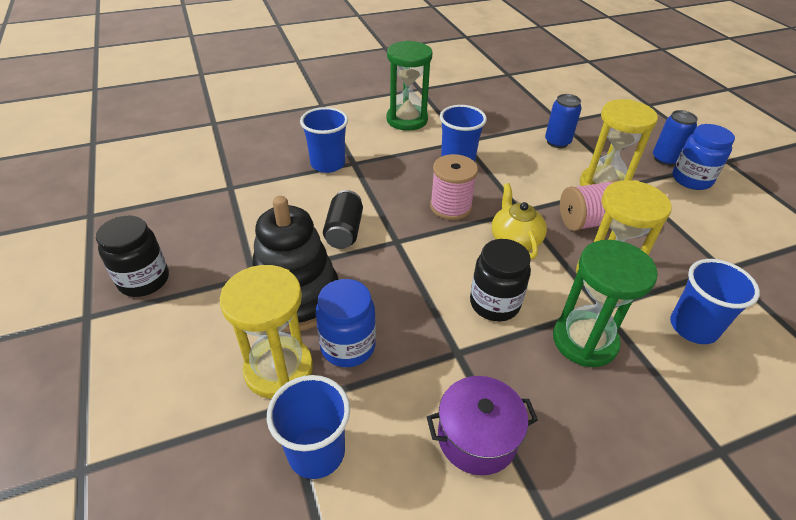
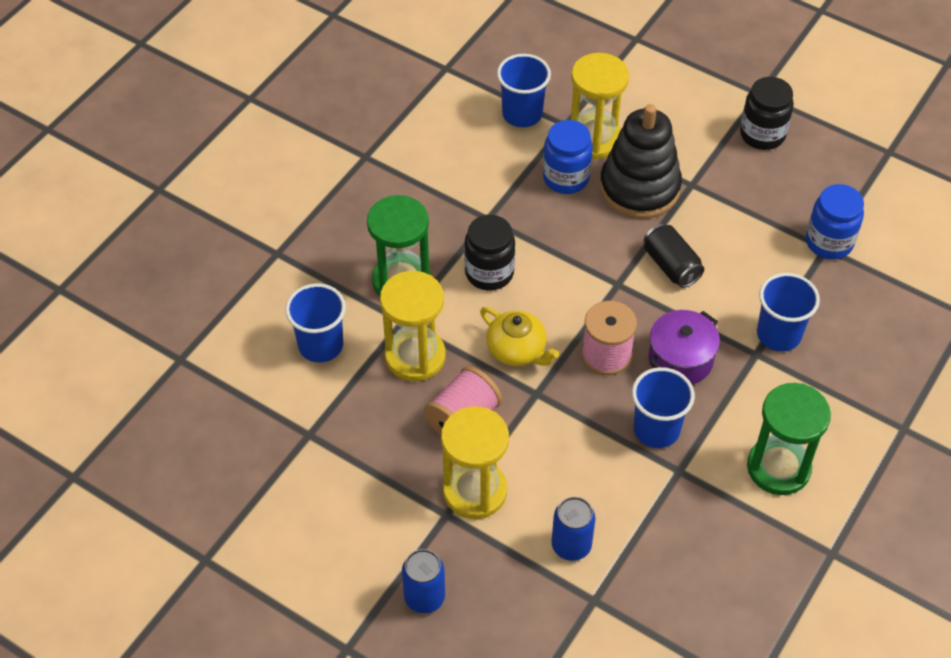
camera: 145 degrees right, 10 degrees up
purple pot [427,376,538,475] -> purple pot moved to [649,310,720,384]
blue jar [673,124,735,190] -> blue jar moved to [806,184,864,259]

